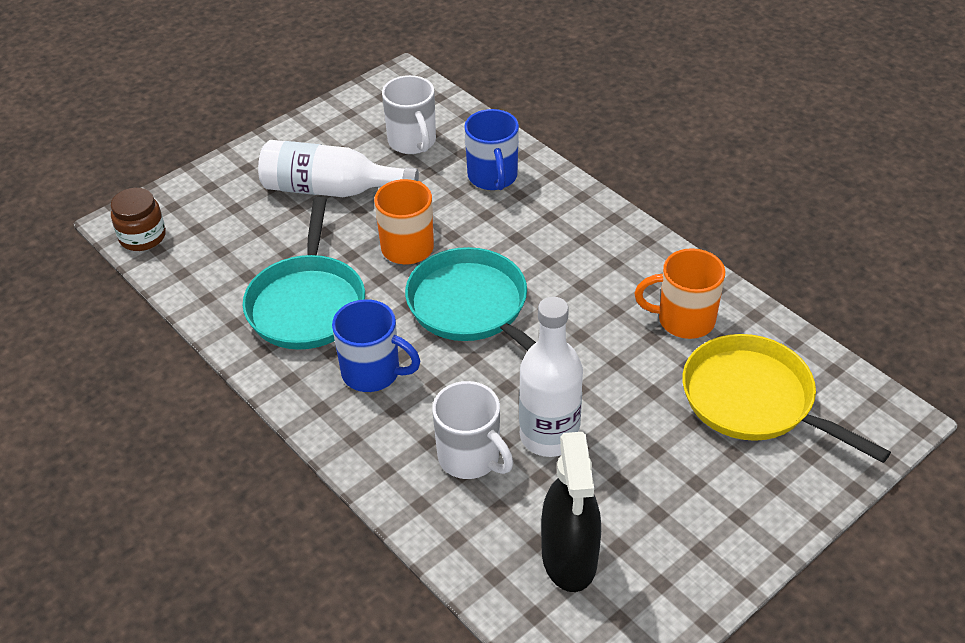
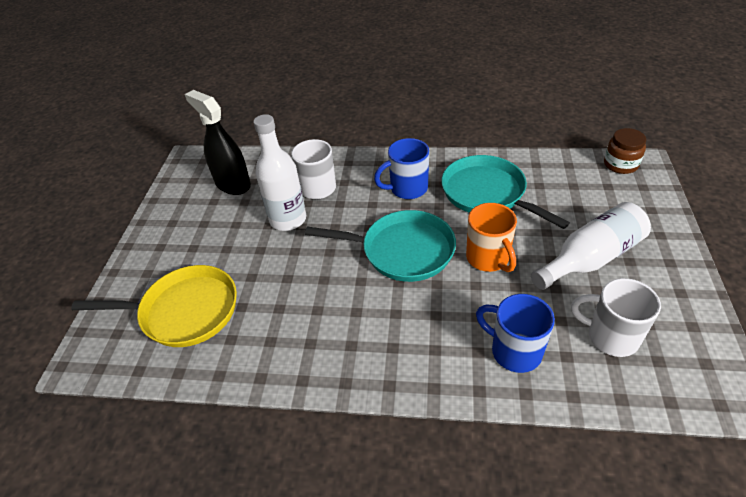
camera: 140 degrees right, 0 degrees up
orange mug [635,248,725,339] -> none

